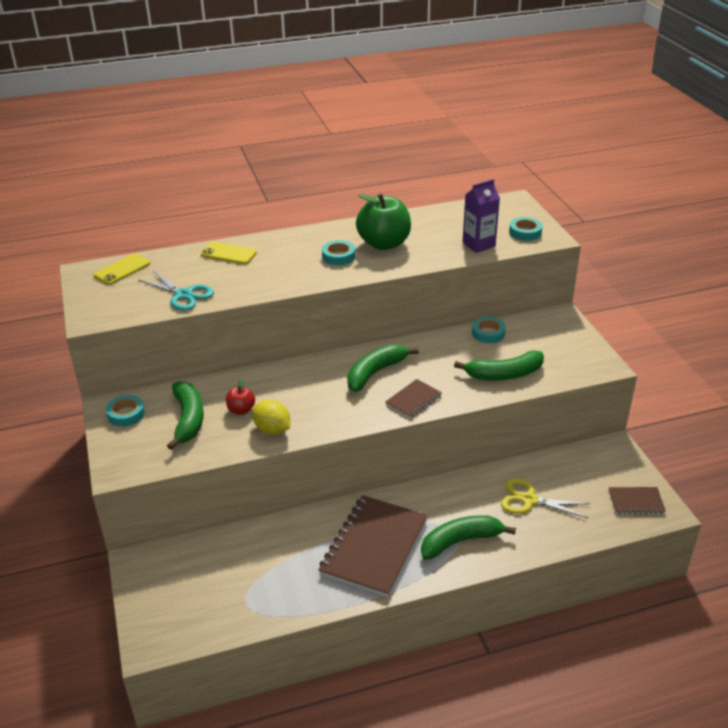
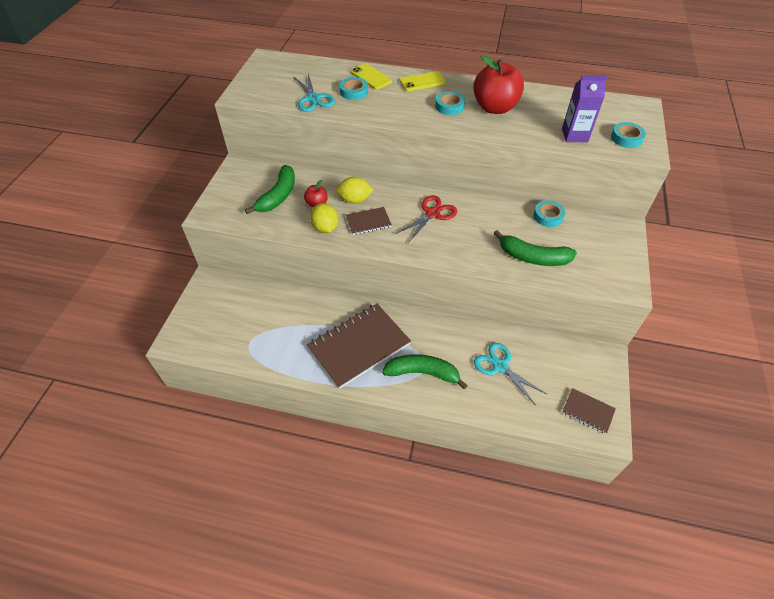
camera: 30 degrees right, 15 degrees up
yellow phone [94,253,150,285] -> yellow phone moved to [400,71,446,91]
turquoise tape [106,395,145,427] -> turquoise tape moved to [340,77,368,100]
green banana [347,344,419,392] -> red scissors [395,195,457,243]
green apple [356,193,411,250] -> red apple [473,55,524,114]
brown notebook [385,379,442,418] -> brown notebook moved to [346,207,392,235]
yellow scissors [501,479,590,518] -> turquoise scissors [474,343,547,404]
none -> yellow lemon [336,177,374,204]

